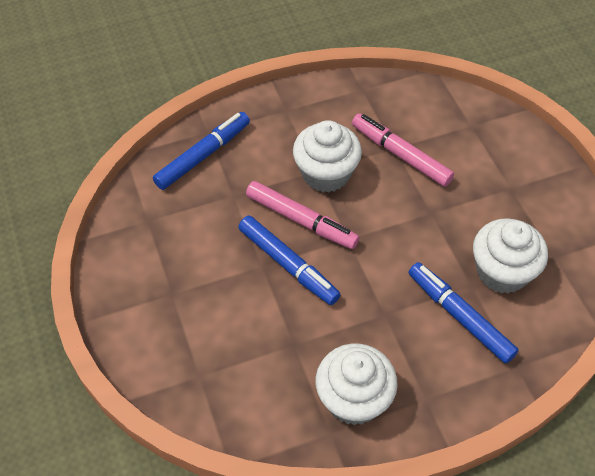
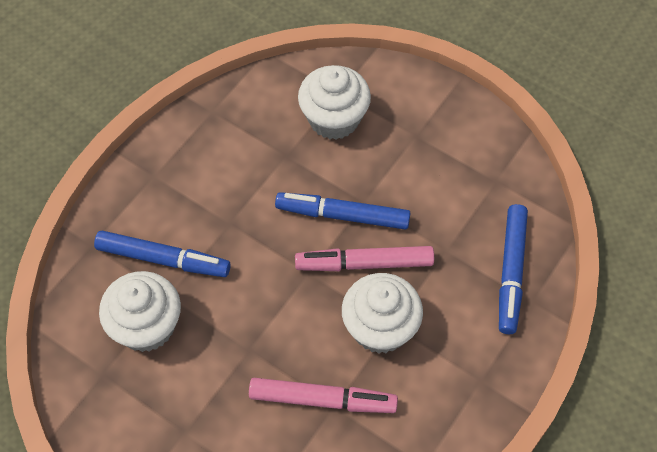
camera: 145 degrees right, 5 degrees up
white cupcake [316,344,398,426] -> white cupcake moved to [298,65,371,140]

